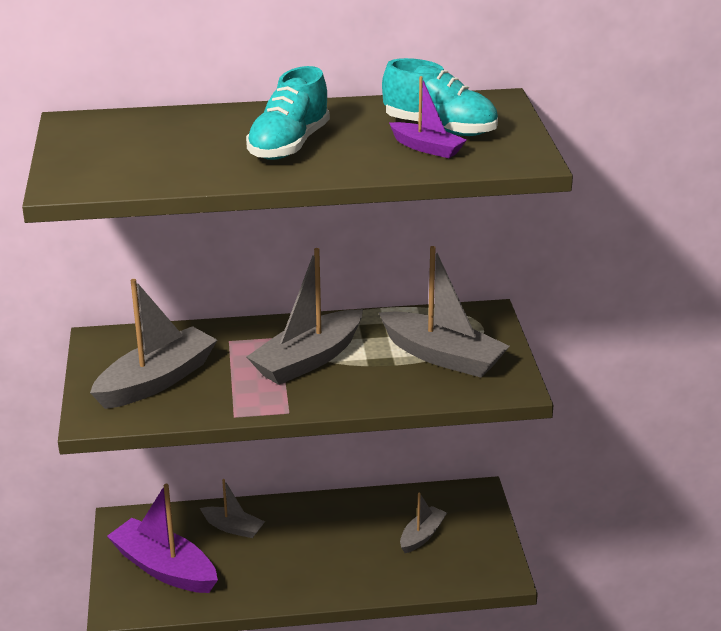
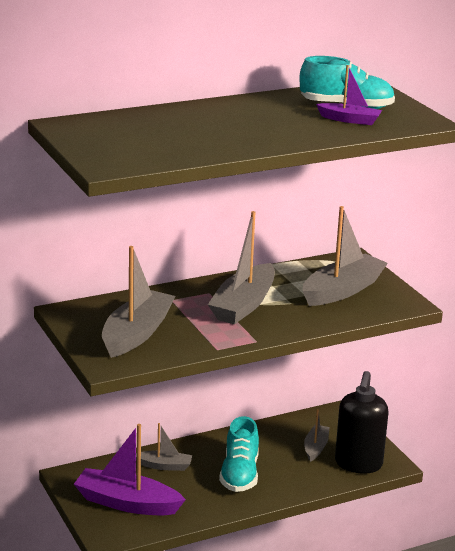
camera: 20 degrees left, 5 degrees down
turquoise shoe [246,66,330,160] -> turquoise shoe moved to [219,416,259,492]
grey boat [379,246,510,377] -> grey boat turned 60 degrees counterclockwise [303,206,388,306]
none -> black soap dispenser [335,371,388,474]

